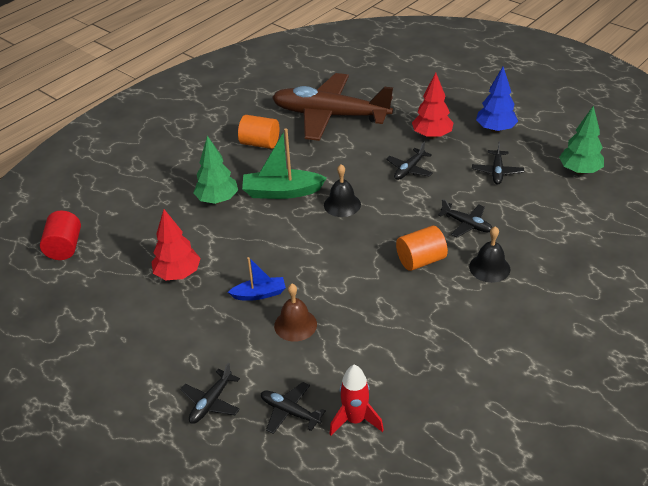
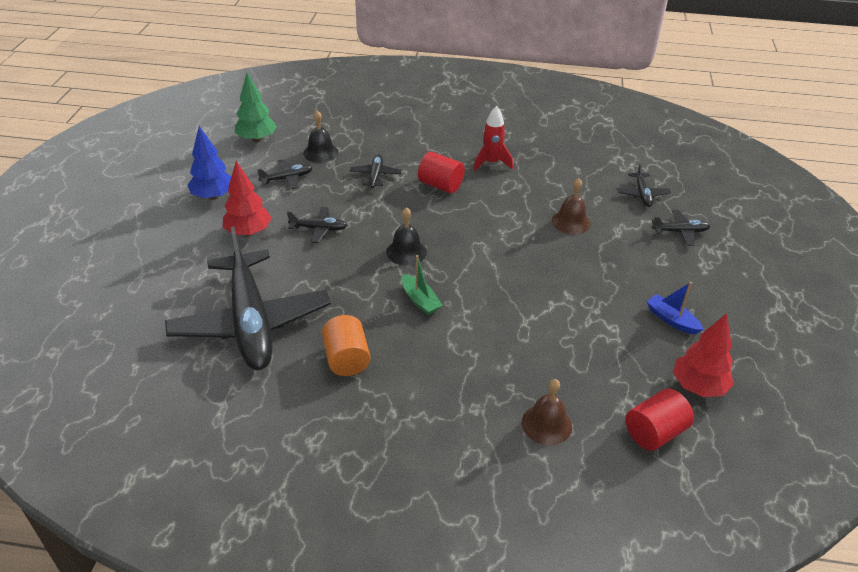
camera: 125 degrees left, 0 degrees up
red tree [151,209,201,280] -> red tree moved to [673,313,734,397]
green tree [193,136,238,204] -> none
blue boat [228,257,286,301] -> blue boat moved to [647,282,704,335]
green boat [242,128,327,199] -> green boat [402,255,443,315], size x0.60
brown plane [272,73,393,141] -> black plane [165,227,331,370]
red rocket [329,365,384,435] -> red rocket moved to [473,106,513,171]
orange cylinder [396,226,448,271] -> red cylinder [418,152,465,193]
black bell [469,226,510,283] -> black bell moved to [303,111,338,163]
none -> brown bell [522,379,572,445]

